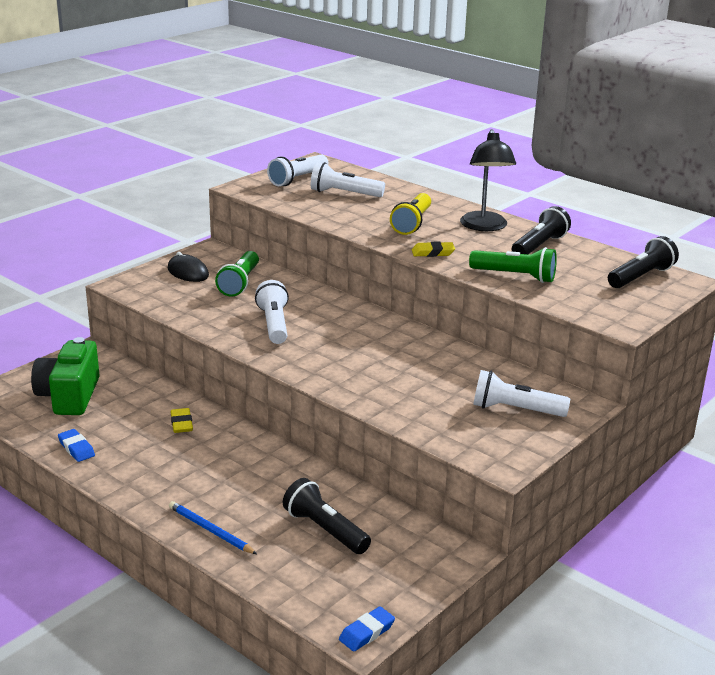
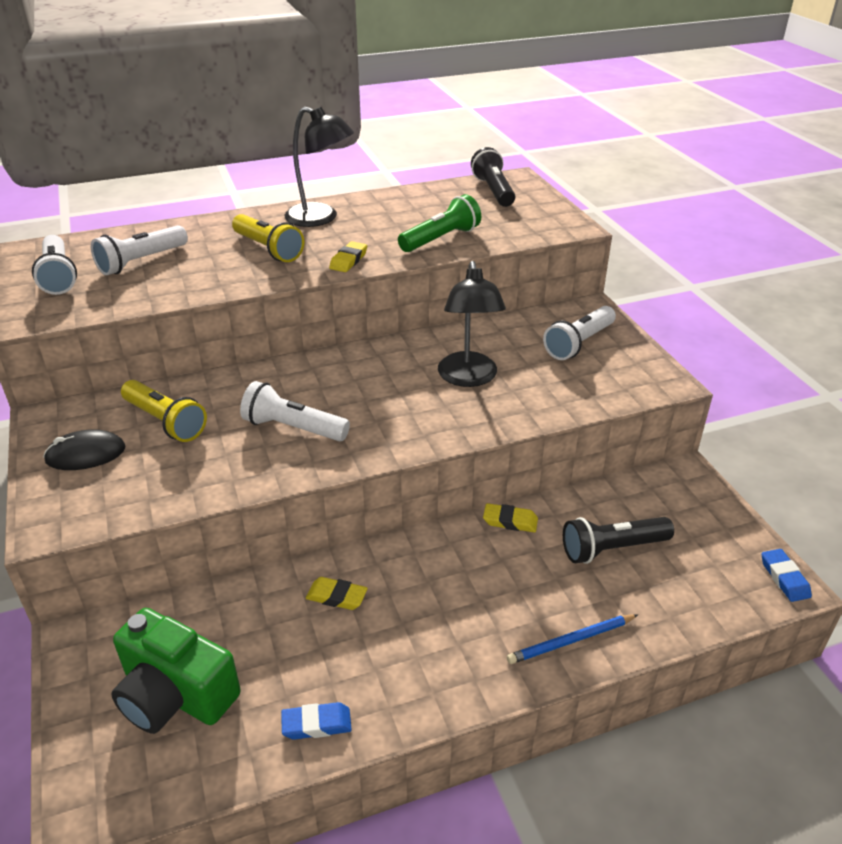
camera: 60 degrees left, 10 degrees up
green flashlight [215,251,259,297] -> yellow flashlight [121,380,207,442]
black flashlight [512,206,571,254] -> none
none -> black lamp [438,261,506,387]
none -> yellow eraser [483,503,538,532]

